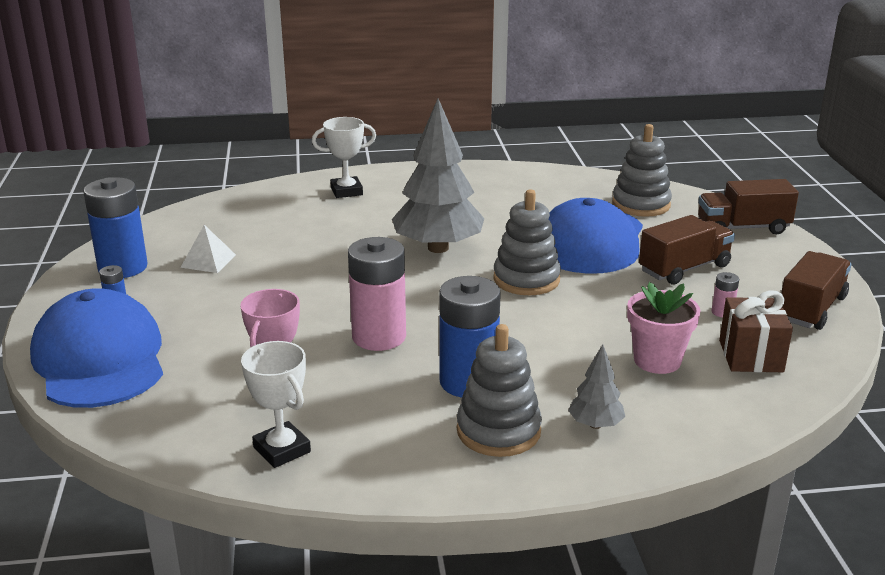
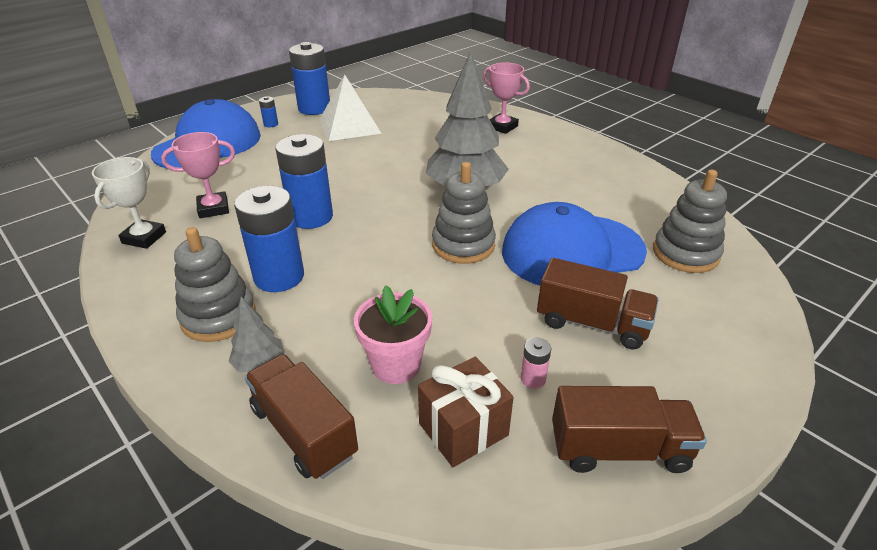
camera: 55 degrees right, 10 degrees up
white pyramid [180,225,236,273] -> white pyramid [320,75,382,141], size x1.79
white trophy [312,117,376,198] -> pink trophy [483,62,530,134]
pink battery [348,237,406,351] -> blue battery [275,134,333,229]
brown truck [698,179,799,234] -> brown truck moved to [244,354,358,479]

